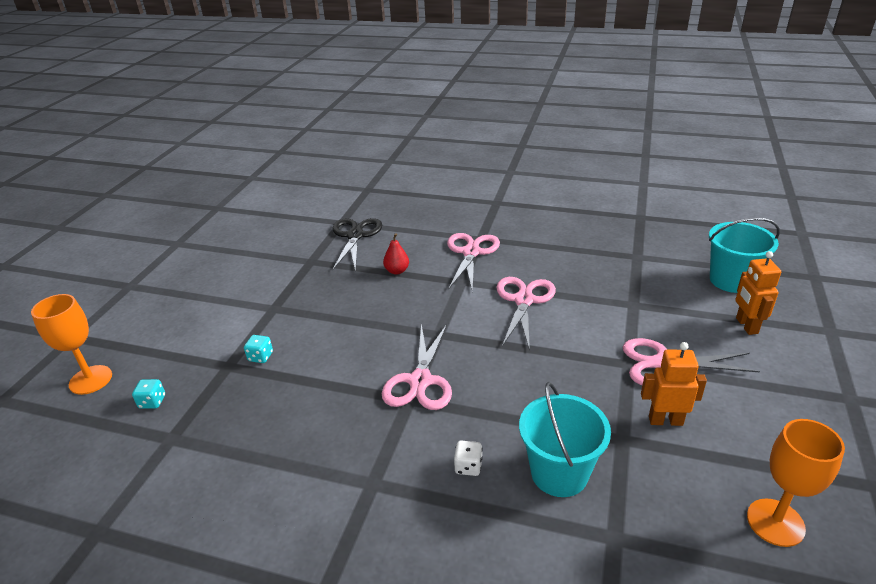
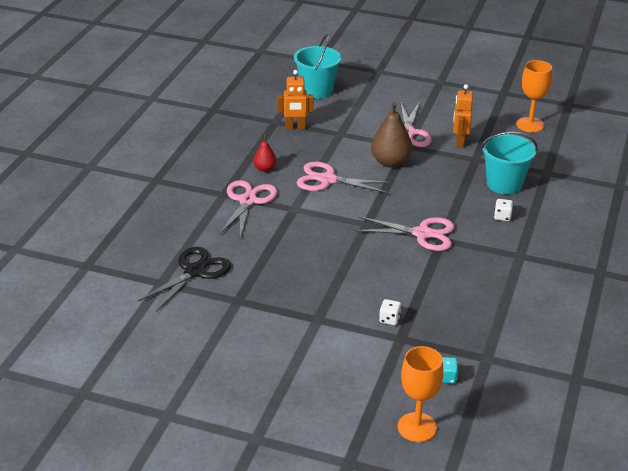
camera: 90 degrees left, 0 degrees up
turquoise dice [244,335,273,363] -> white dice [379,299,402,325]
black scissors [332,218,382,272] -> black scissors turned 120 degrees clockwise [138,247,231,312]
red pear [383,233,409,275] -> red pear moved to [253,135,276,172]
pink scissors [447,233,500,293] -> pink scissors turned 90 degrees clockwise [219,180,277,239]
orange robot [735,251,781,335] -> orange robot moved to [278,70,313,129]
none -> brown pear [371,102,412,168]

